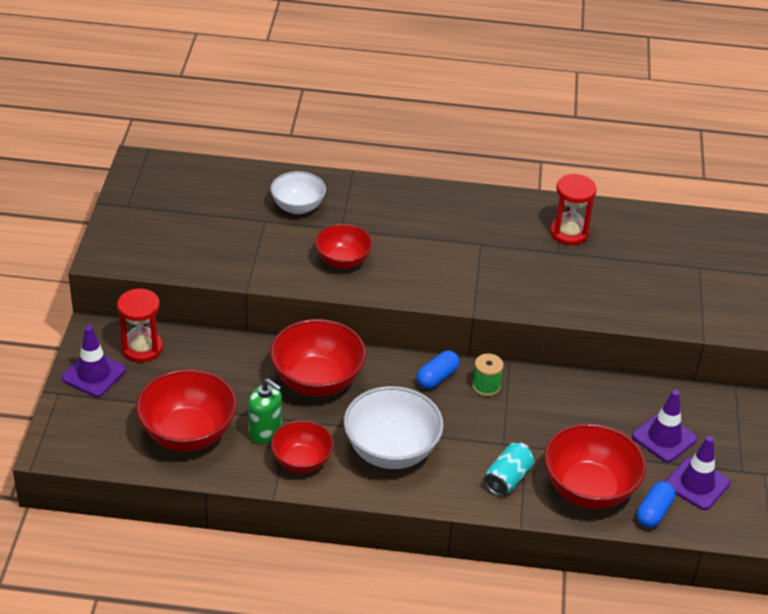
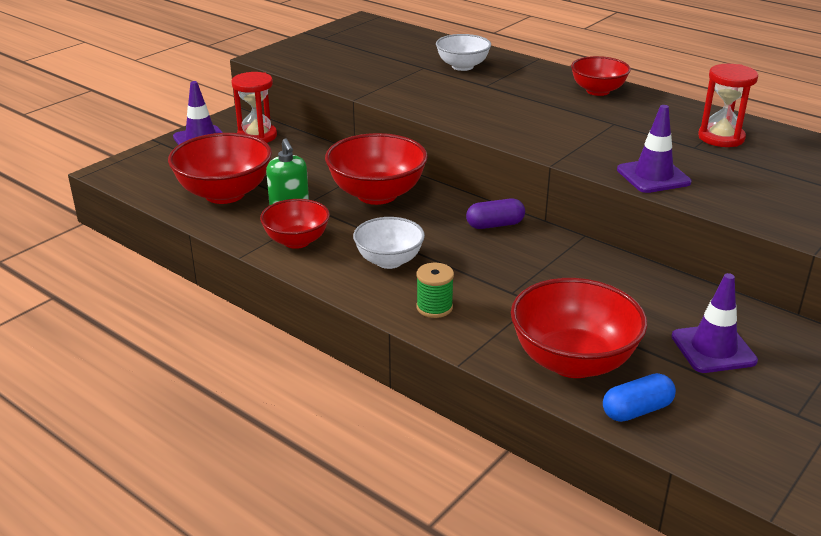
camera: 35 degrees right, 10 degrees down
red bowl [315,224,373,269] -> red bowl moved to [571,56,631,96]
white bowl [344,386,444,469] -> white bowl [353,217,425,269], size x0.63
blue capsule [416,351,460,389] -> purple capsule [466,199,525,229]
green spool [472,354,504,396] -> green spool moved to [416,263,454,318]
turquoise can [484,442,534,496] -> none
purple traffic cone [665,436,730,510] -> purple traffic cone moved to [617,105,691,193]

